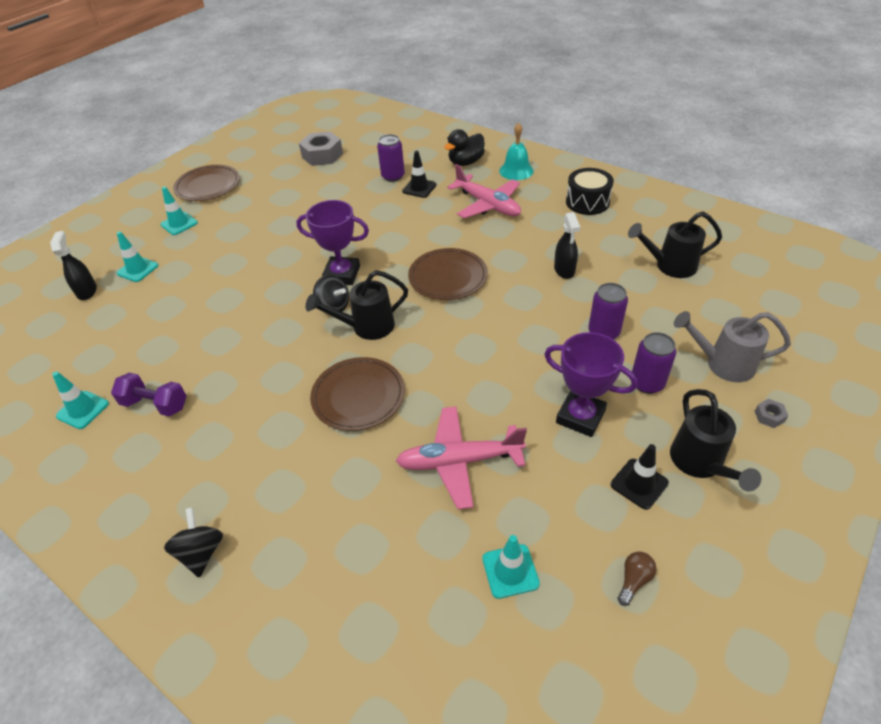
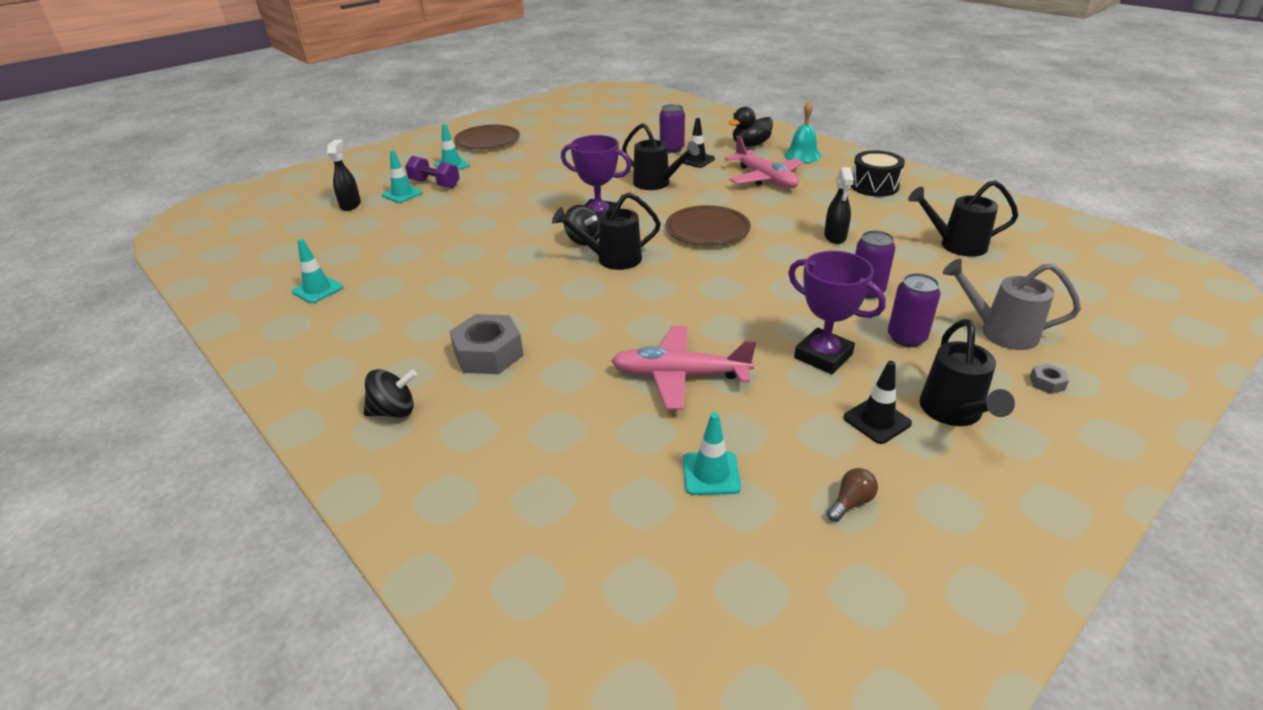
camera: 10 degrees right, 10 degrees down
purple dumbbell [111,373,187,417] -> purple dumbbell moved to [405,156,460,188]
black spinning top [164,507,223,577] -> black spinning top turned 75 degrees clockwise [364,369,417,418]
grey nut [299,131,343,166] -> grey nut moved to [449,314,524,374]
brown plate [310,357,405,431] -> none
none -> black watering can [622,123,700,190]

